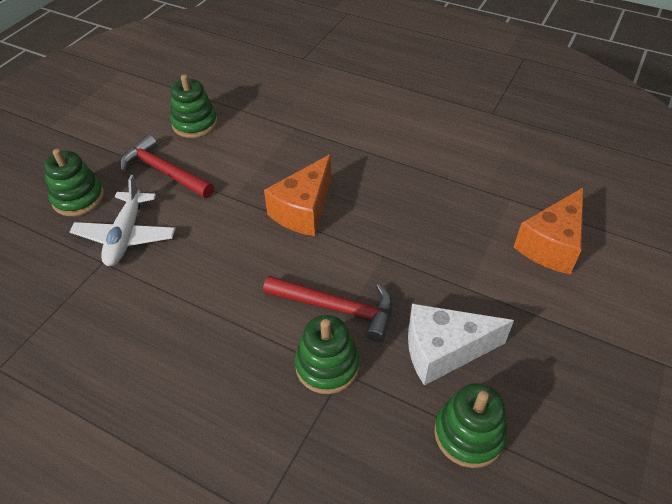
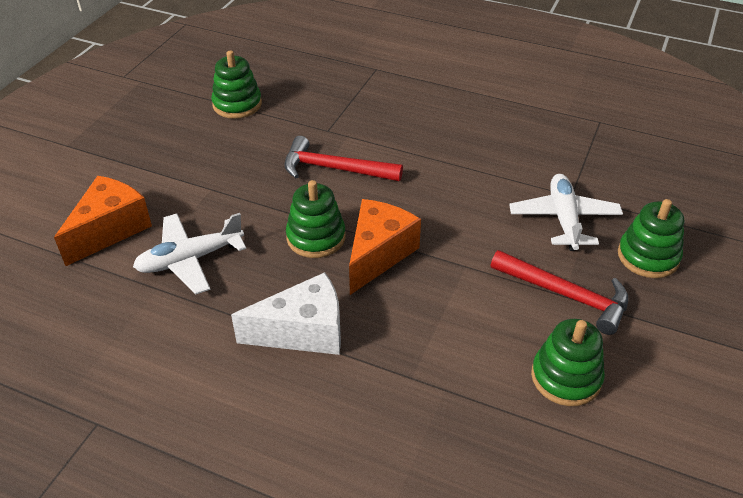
camera: 175 degrees right, 5 degrees down
green stacking toy [295,315,360,394] -> green stacking toy moved to [286,180,345,258]
white cheese [408,304,514,385] -> white cheese moved to [231,272,341,355]
none -> white plane [133,213,246,294]

